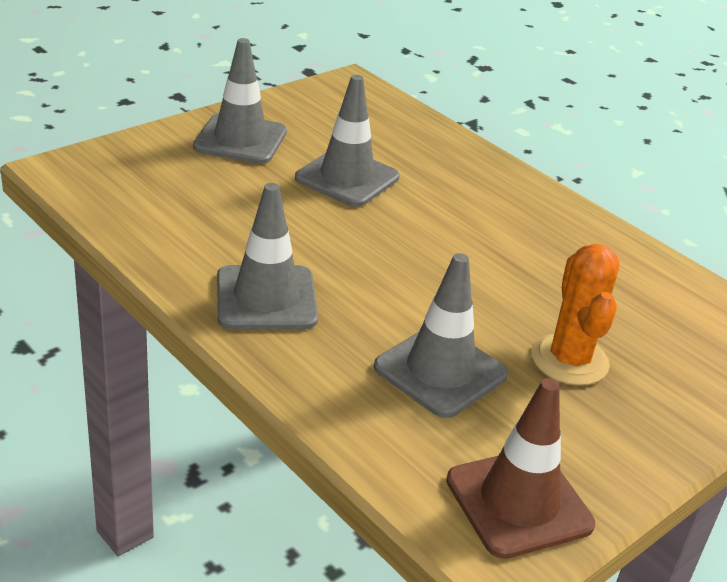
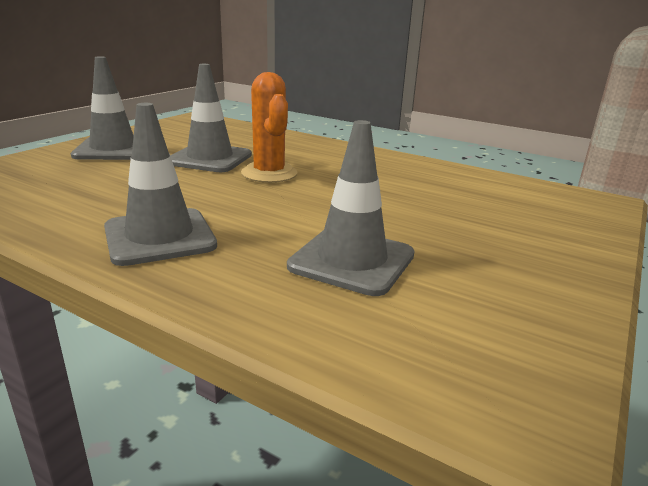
camera: 15 degrees left, 10 degrees down
brown traffic cone [446,378,595,559] -> none
orange cactus [531,244,620,385] -> orange cactus moved to [241,72,298,183]

